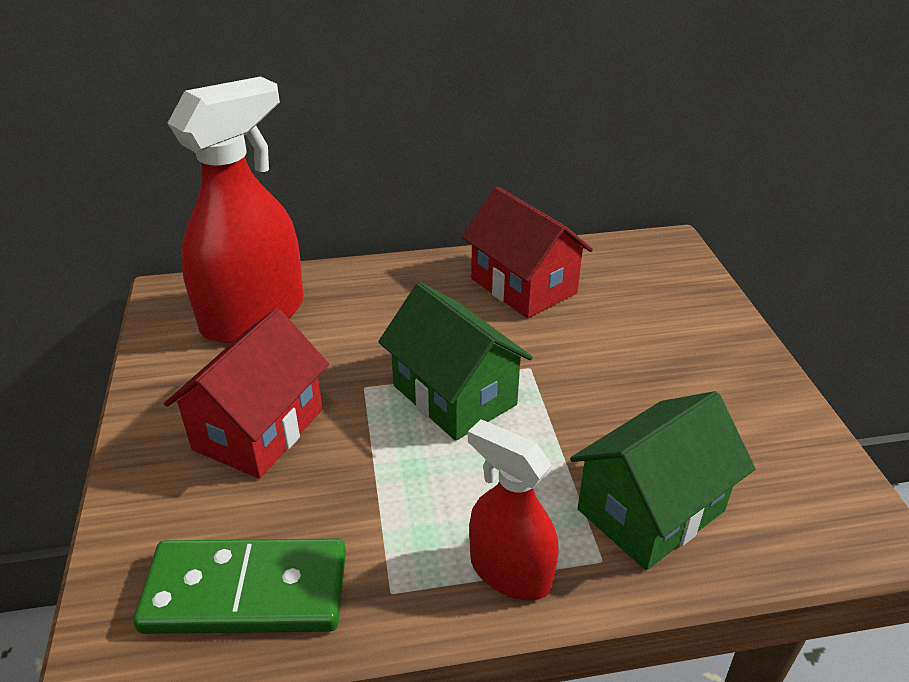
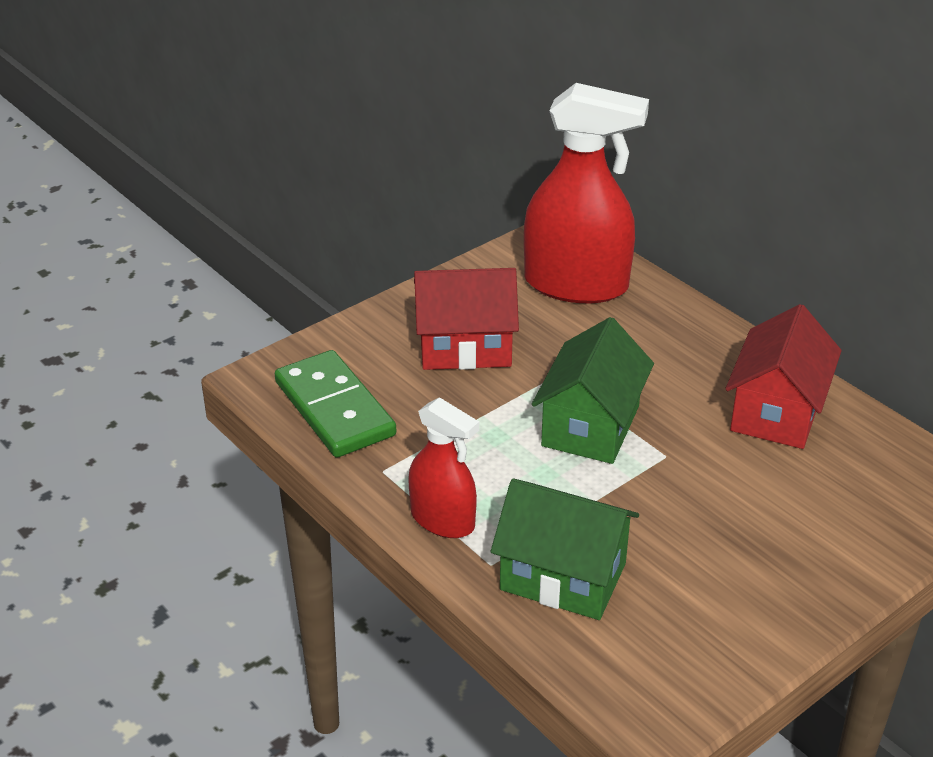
camera: 60 degrees right, 0 degrees up
red spray bottle [468,419,559,601] -> red spray bottle turned 120 degrees clockwise [408,397,479,538]

